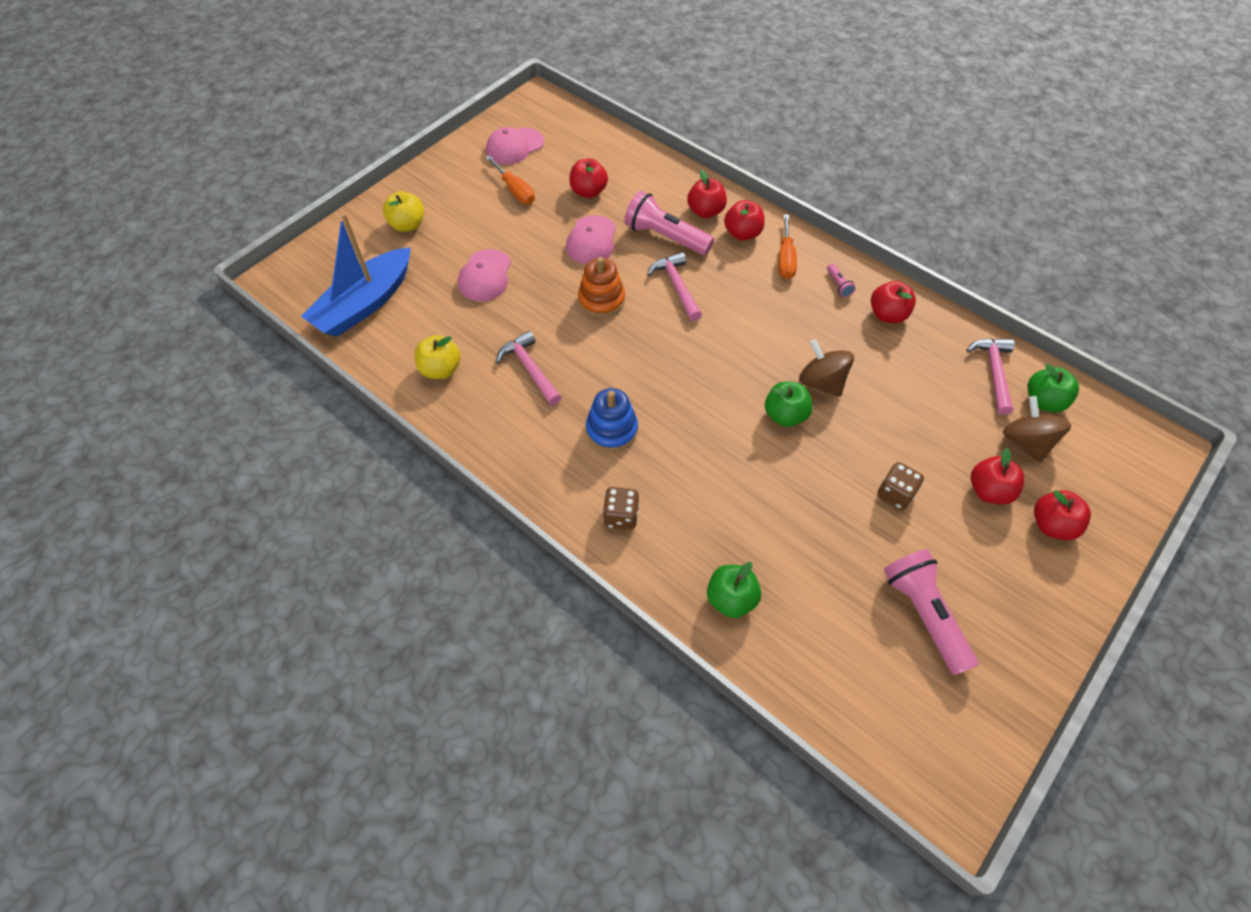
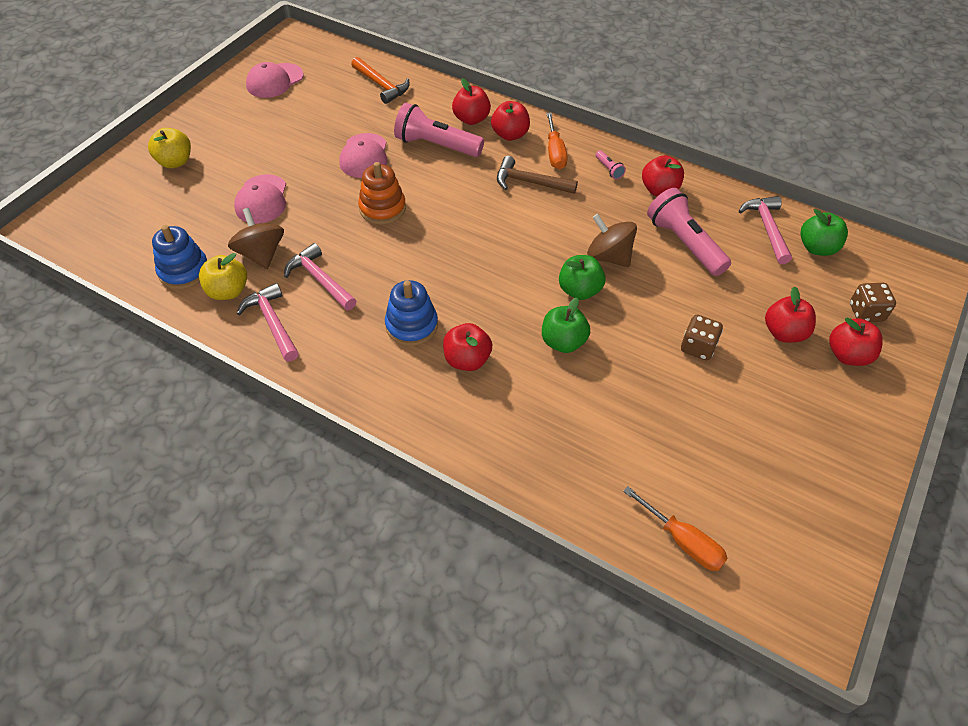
camera: 10 degrees left, 5 degrees down
blue boat [301,213,411,337] -> none
orange screwdriver [486,156,535,204] -> orange screwdriver moved to [623,486,728,571]
red apple [569,158,608,198] -> red apple moved to [443,323,492,371]
brown dice [603,487,639,530] -> brown dice moved to [850,283,896,322]
pink hammer [647,252,702,321] -> pink hammer moved to [237,283,299,361]
green apple [707,562,761,618] -> green apple moved to [542,298,590,353]
pink flashlight [884,549,978,676] -> pink flashlight moved to [647,188,731,276]
brown spinning top [1003,396,1071,463] -> brown spinning top moved to [228,208,284,269]
none -> blue stacking toy [152,225,207,289]
none -> orange hammer [351,57,410,104]
none -> brown hammer [497,156,578,194]

